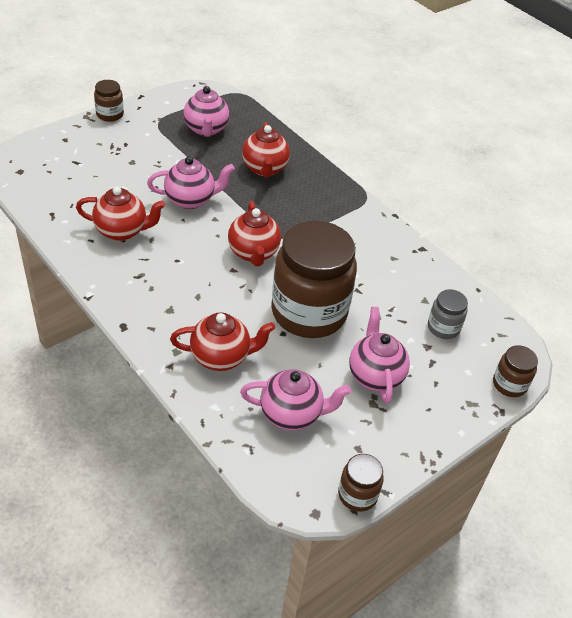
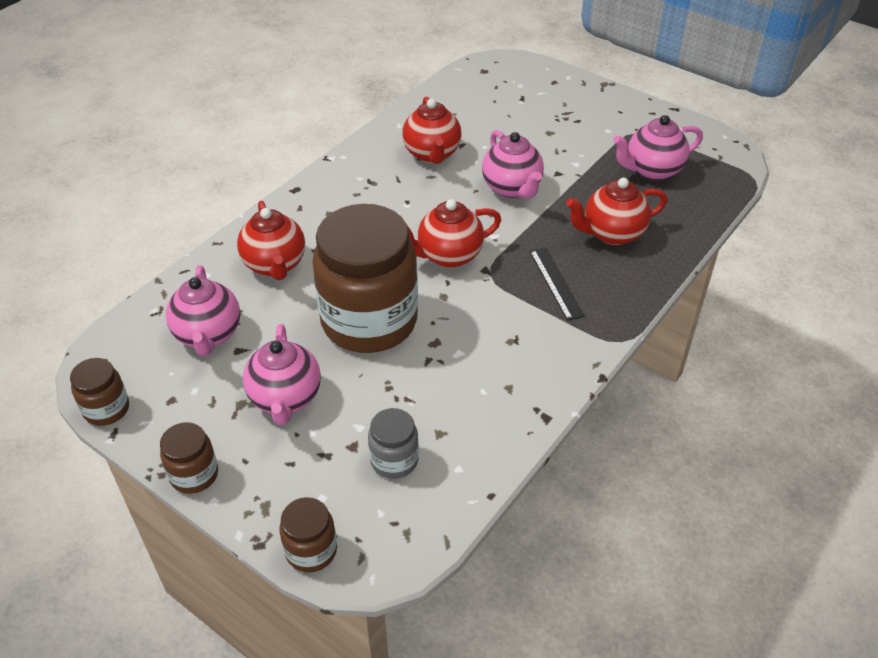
camera: 80 degrees right, 0 degrees up
brown jar [94,80,124,122] -> brown jar moved to [160,422,218,494]
pink teapot [349,307,410,403] -> pink teapot turned 105 degrees clockwise [243,324,321,425]
none -> black ruler [530,248,585,321]

